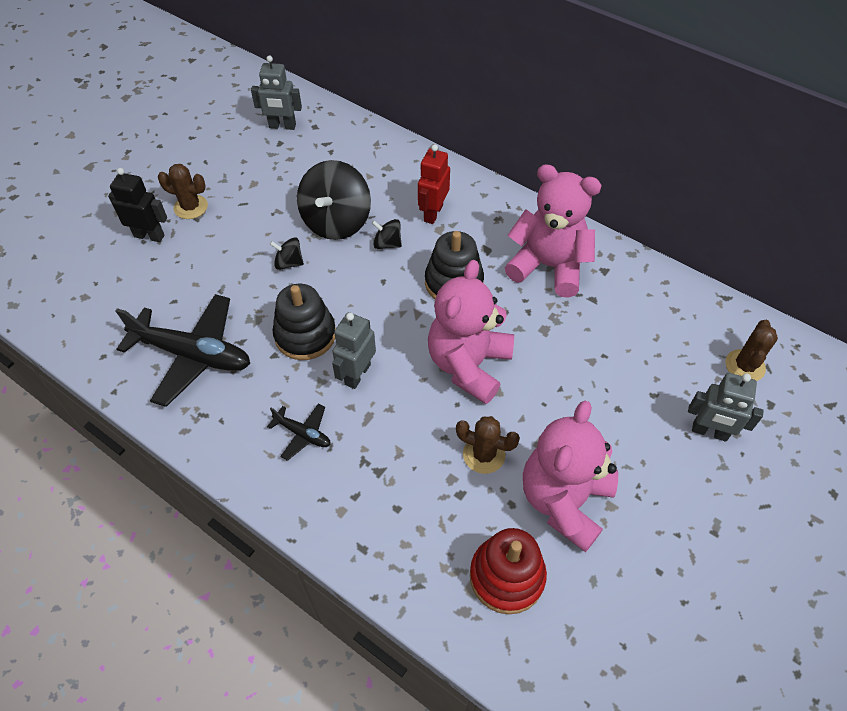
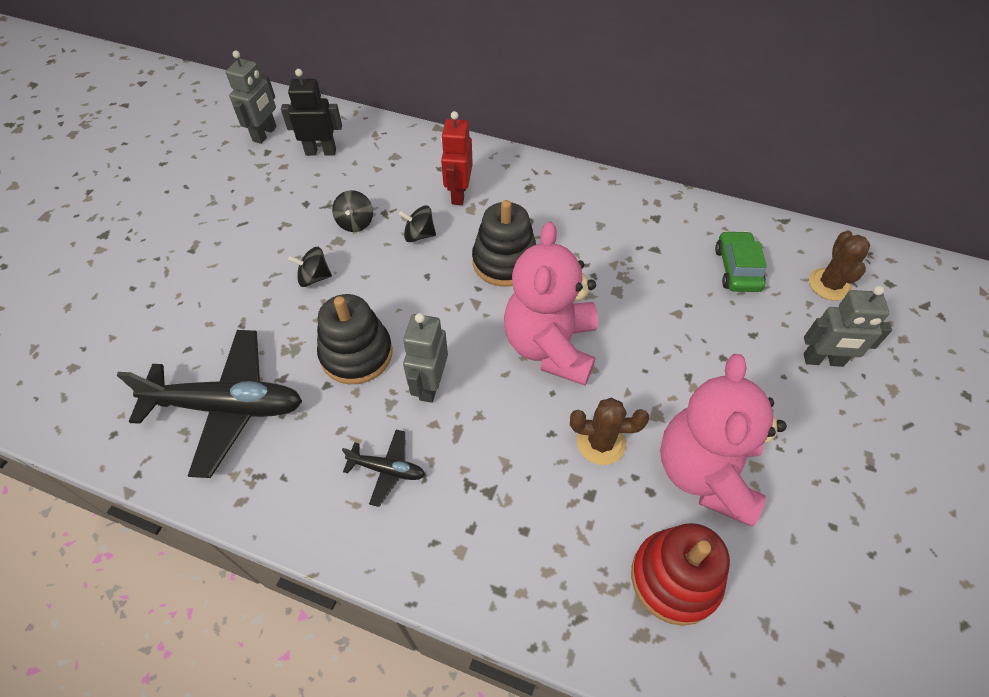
camera: 15 degrees left, 0 degrees up
black robot [108,168,167,242] -> black robot moved to [281,69,342,156]
brown cactus [158,164,208,219] -> none
grey robot [251,55,302,130] -> grey robot turned 60 degrees counterclockwise [226,51,277,144]
black spinning top [297,160,371,240] -> black spinning top [332,190,373,232], size x0.47
pink teddy bear [505,164,602,298] -> none
none -> green car [715,231,767,292]

